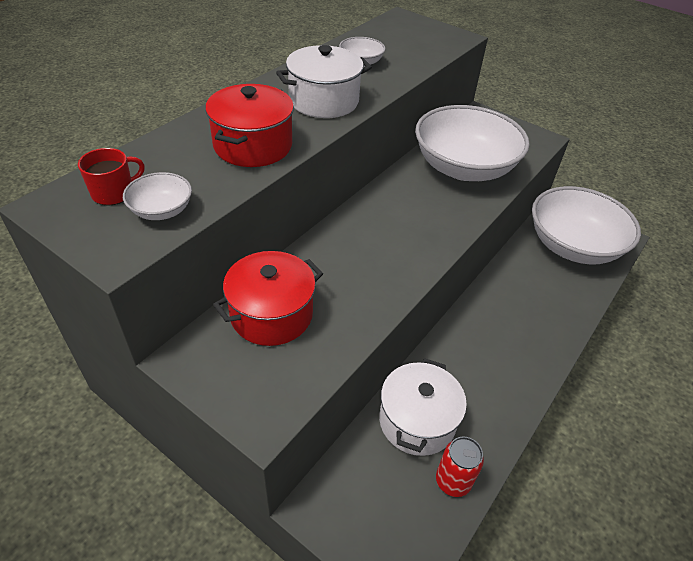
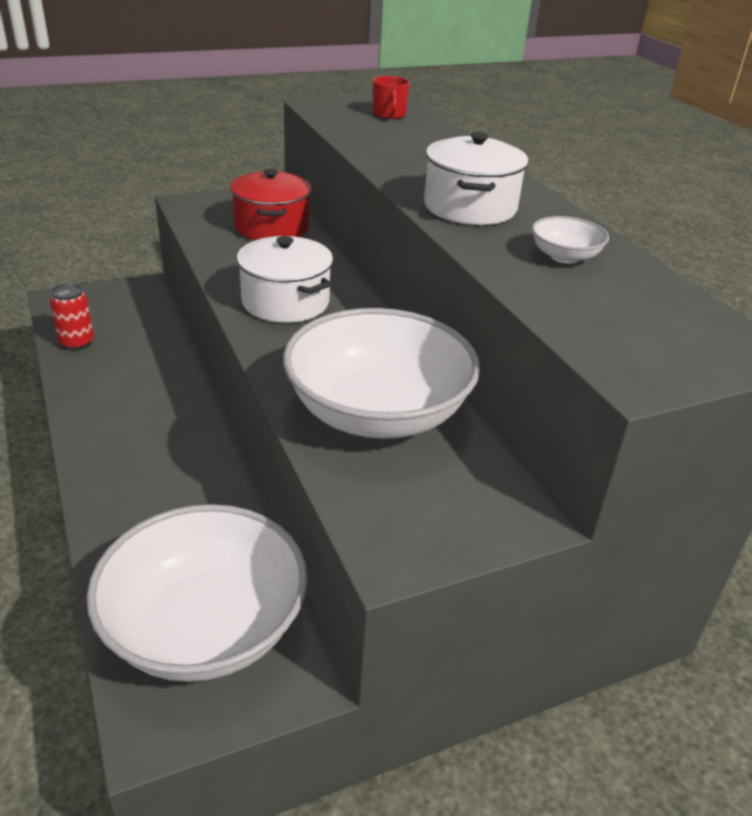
camera: 120 degrees right, 10 degrees down
white bowl [123,172,192,220] -> none
red pot [205,84,294,167] -> none
white pot [379,358,467,456] -> white pot moved to [236,236,333,323]

